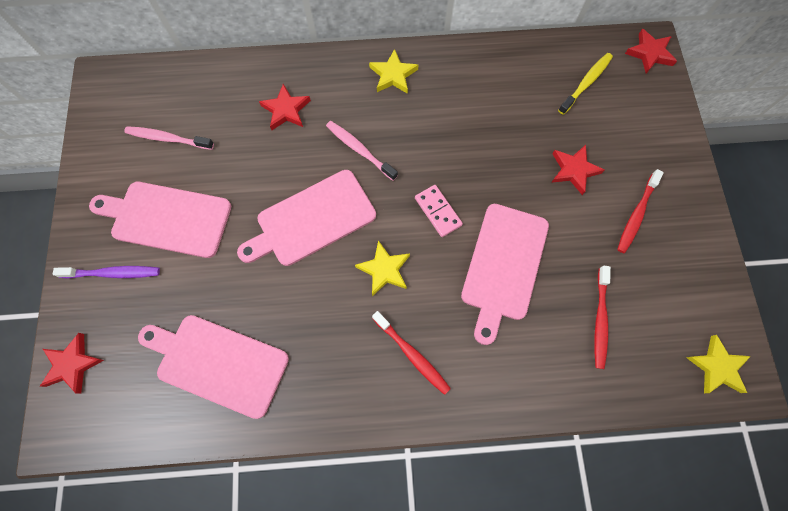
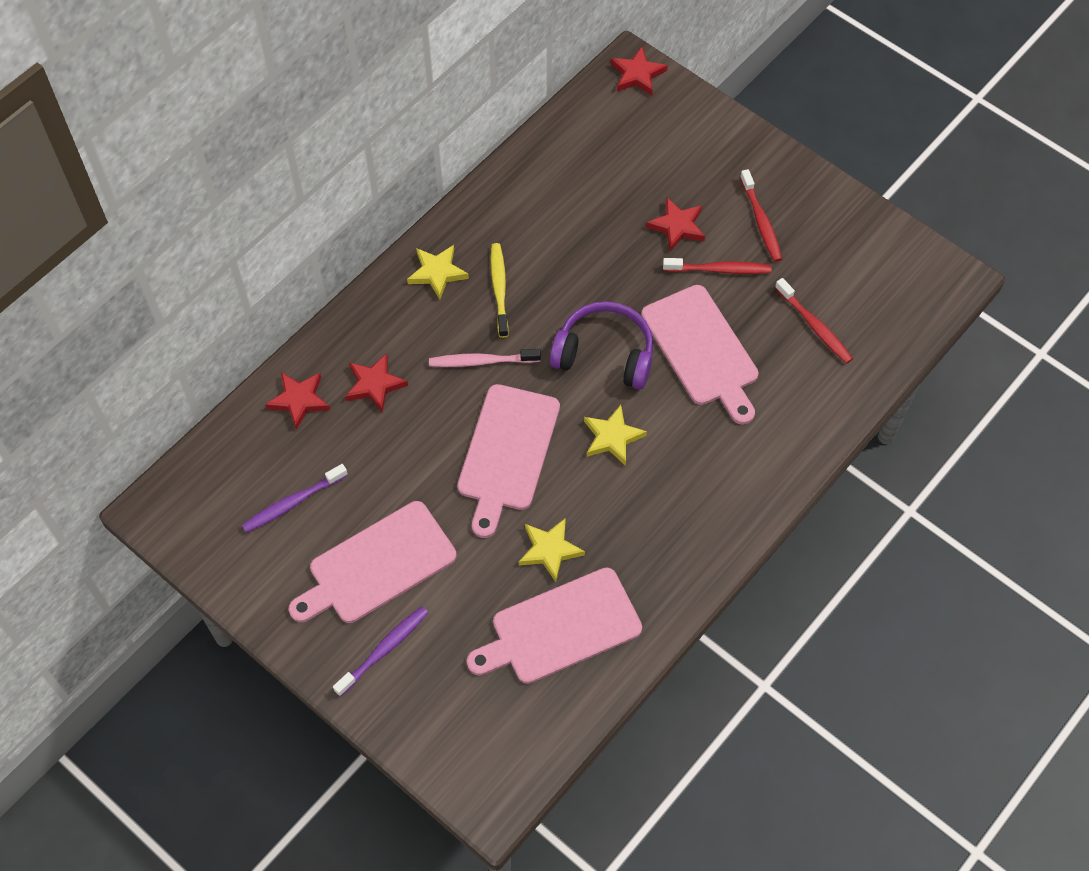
camera: 45 degrees left, 10 degrees down
red star [40,333,104,394] -> red star moved to [265,372,330,430]
pink toothbrush [124,126,214,150] -> purple toothbrush [242,464,348,533]
red toothbrush [372,311,451,395] -> red toothbrush moved to [663,258,771,274]
pink domino [415,185,463,237] -> purple headphones [549,301,653,390]
yellow toothbrush [558,53,613,115] -> yellow toothbrush moved to [491,243,509,338]
yellow star [687,335,751,393] -> yellow star moved to [519,518,585,582]

